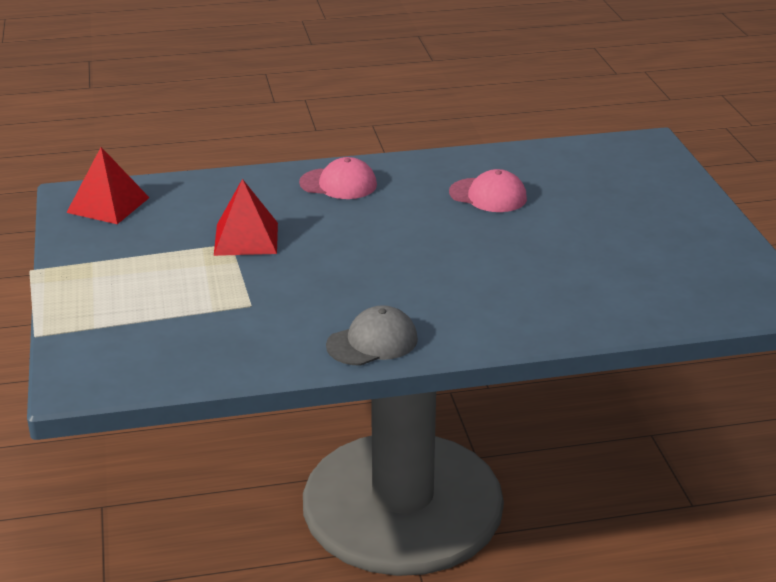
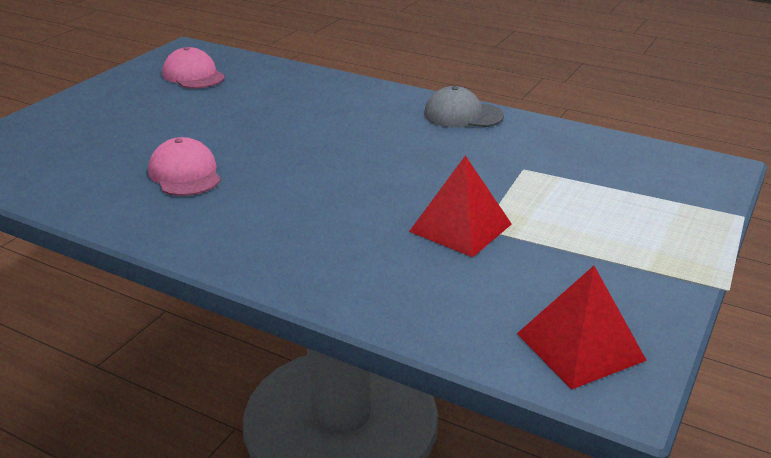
camera: 140 degrees left, 0 degrees up
pink cap [299,157,377,199] -> pink cap moved to [162,47,225,89]

